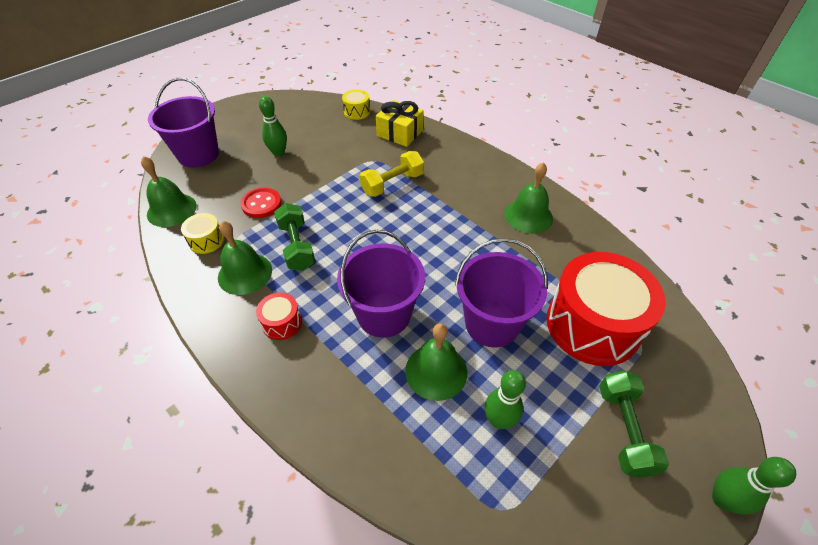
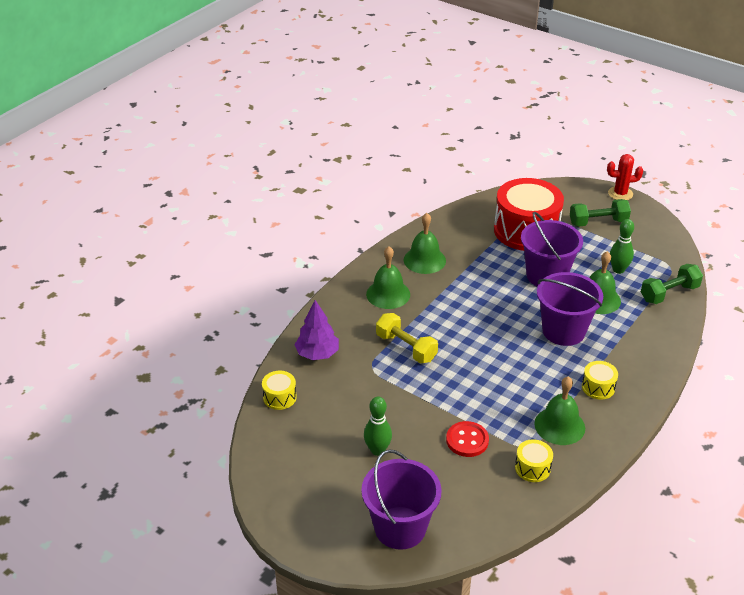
camera: 100 degrees left, 10 degrees down
green bell [141,156,197,227] -> green bell moved to [366,246,410,309]
red drum [256,292,302,340] -> yellow drum [582,361,618,400]
green dumbbell [274,203,315,271] -> green dumbbell moved to [641,264,703,304]
yellow gift [376,100,424,147] -> purple tree [295,300,339,360]
green bowling pin [712,457,796,515] -> red cactus [607,154,643,200]

